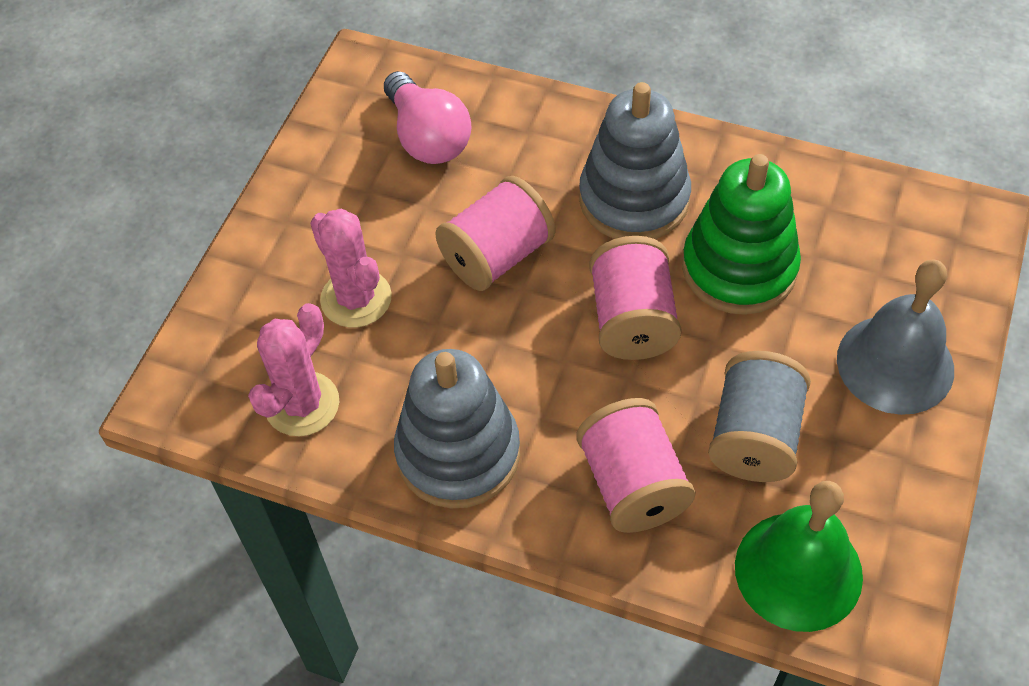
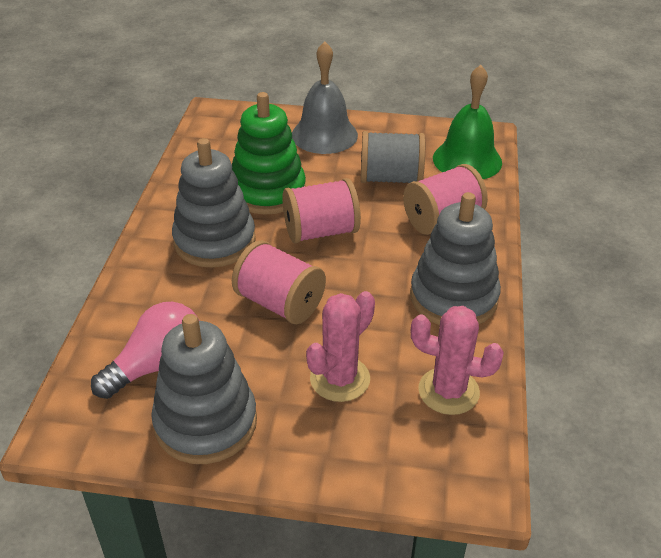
camera: 105 degrees left, 15 degrees down
none -> grey stacking toy [151,314,257,464]

